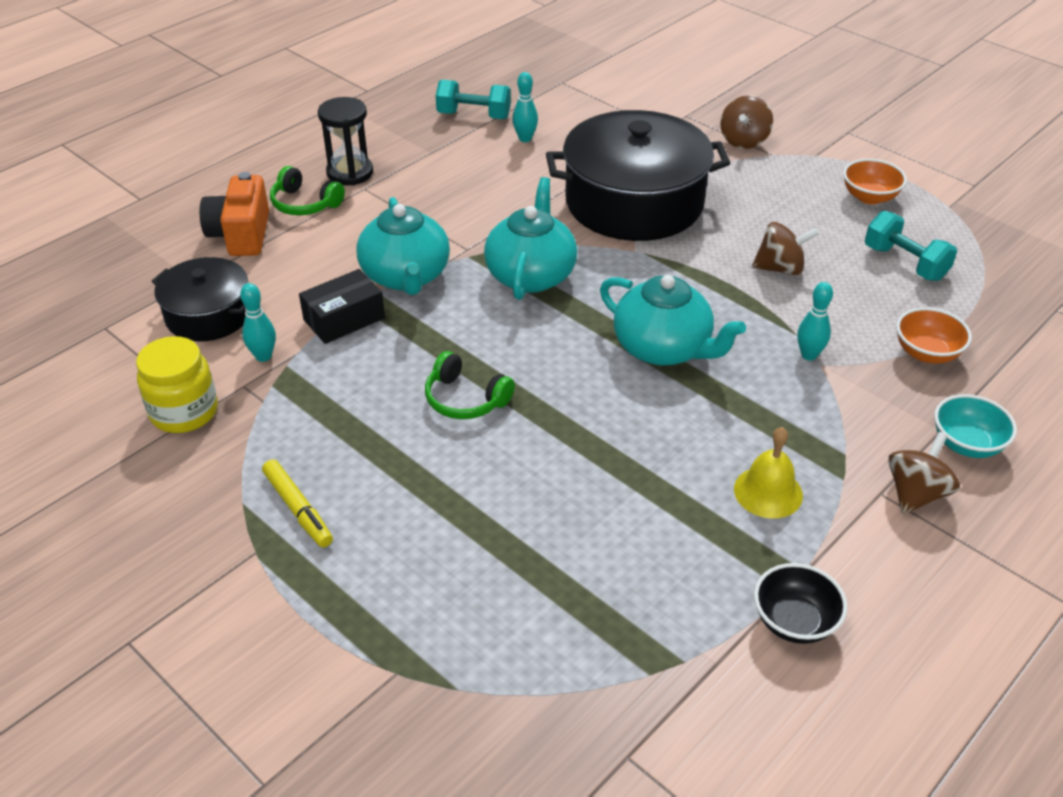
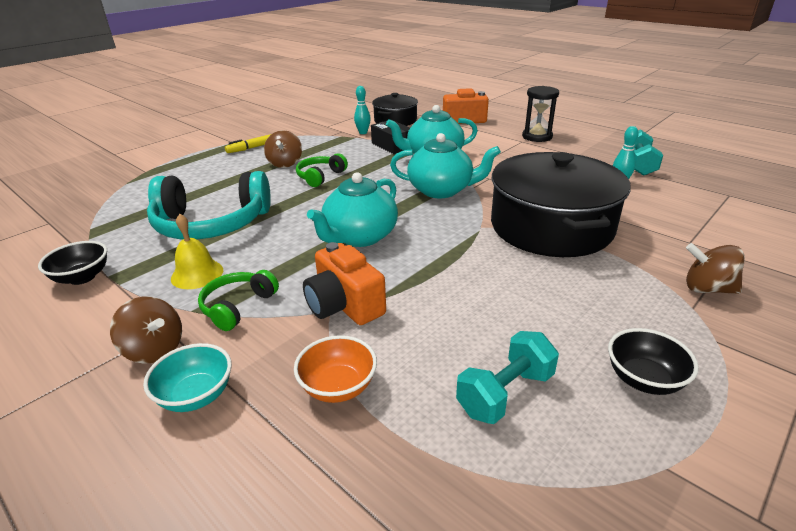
camera: 90 degrees right, 10 degrees down
yellow jar [136,336,218,433] -> none
green headphones [270,166,345,216] -> green headphones moved to [198,270,279,331]
brown spinning top [752,222,819,276] -> brown spinning top moved to [264,130,302,168]
turquoise bowling pin [797,282,833,360] -> orange camera [303,242,386,325]
orange bowl [843,159,907,204] -> black bowl [608,328,699,395]
none -> turquoise headphones [147,171,271,240]

